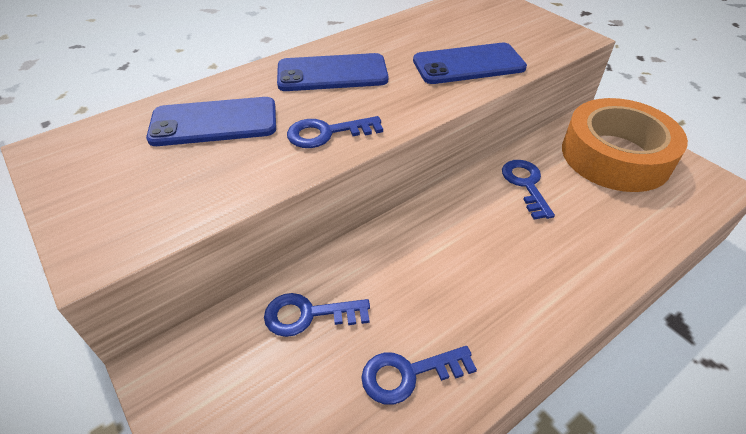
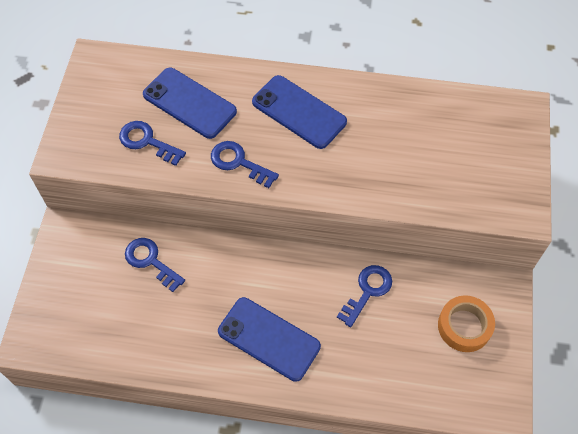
camera: 45 degrees right, 15 degrees up
blue key [361,346,477,405] -> blue key moved to [119,121,186,166]
blue phone [413,43,527,84] -> blue phone moved to [218,297,321,382]
orange tape [562,98,688,192] -> orange tape [438,295,495,352], size x0.54

